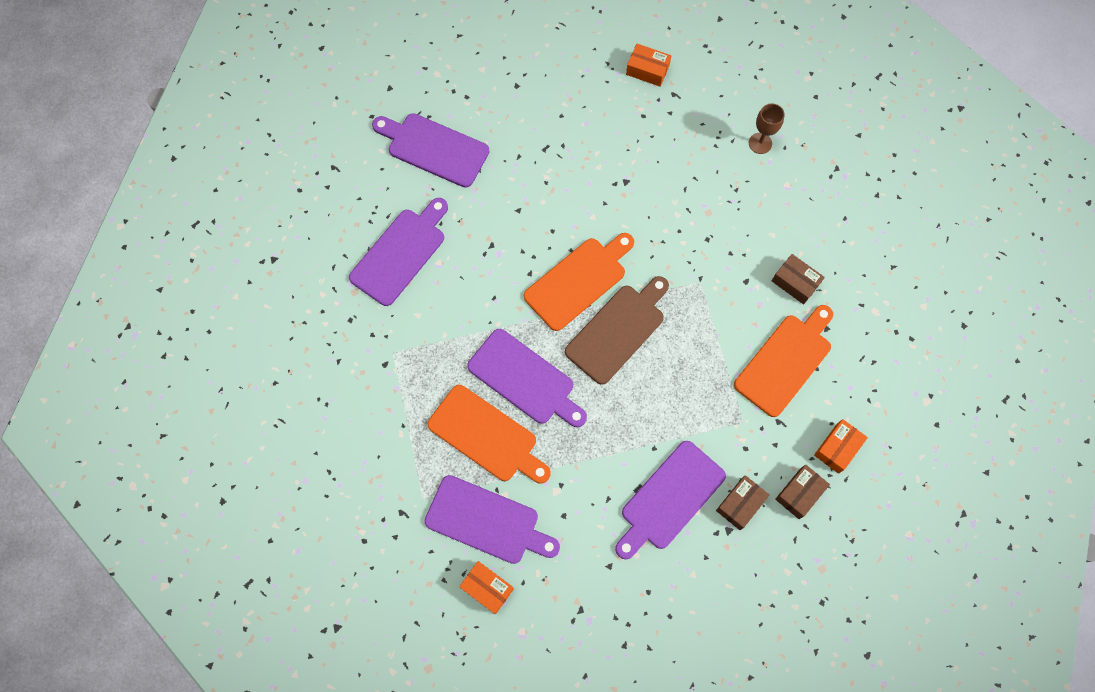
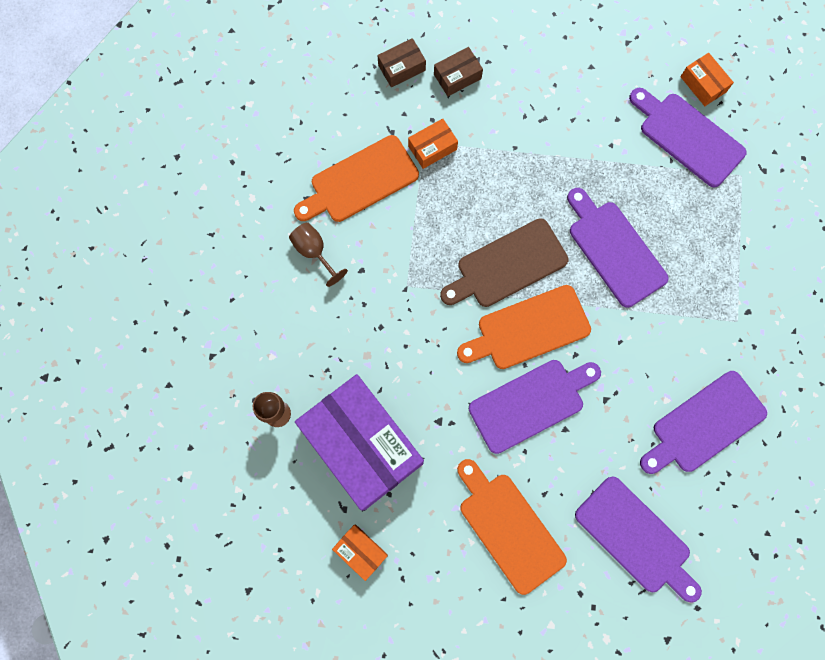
camera: 160 degrees left, 5 degrees up
orange cutting board [427,385,551,484] -> orange cutting board moved to [457,459,567,595]
purple cutting board [615,441,726,559] -> purple cutting board moved to [469,360,601,454]
brown box [772,254,825,304] -> brown goblet [289,222,348,287]
orange box [814,419,868,474] -> orange box moved to [408,118,458,169]
none -> purple box [295,374,424,511]

